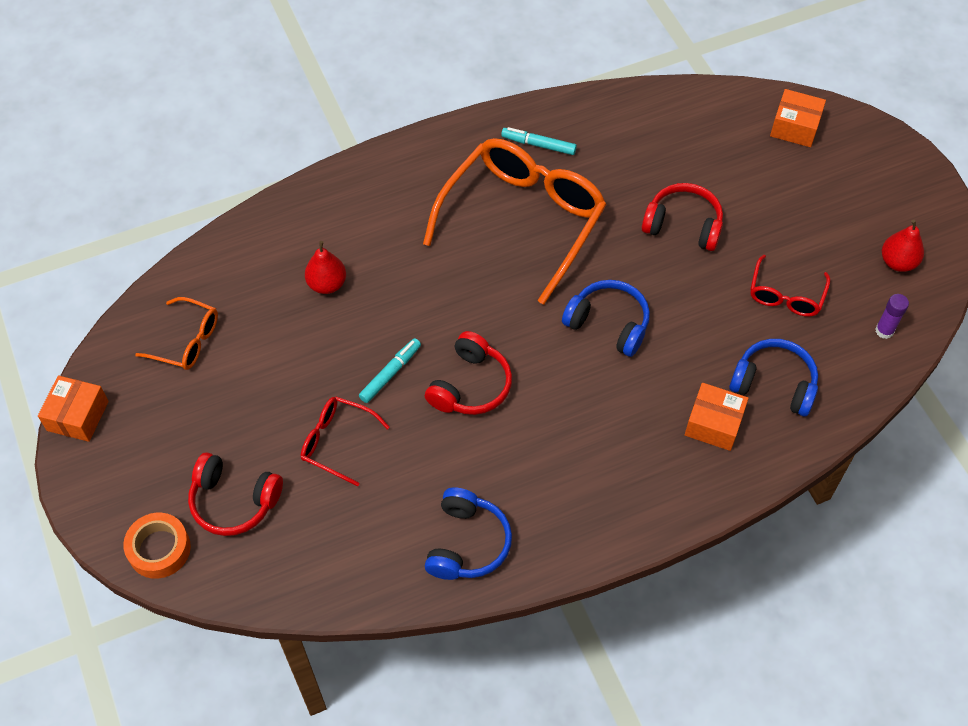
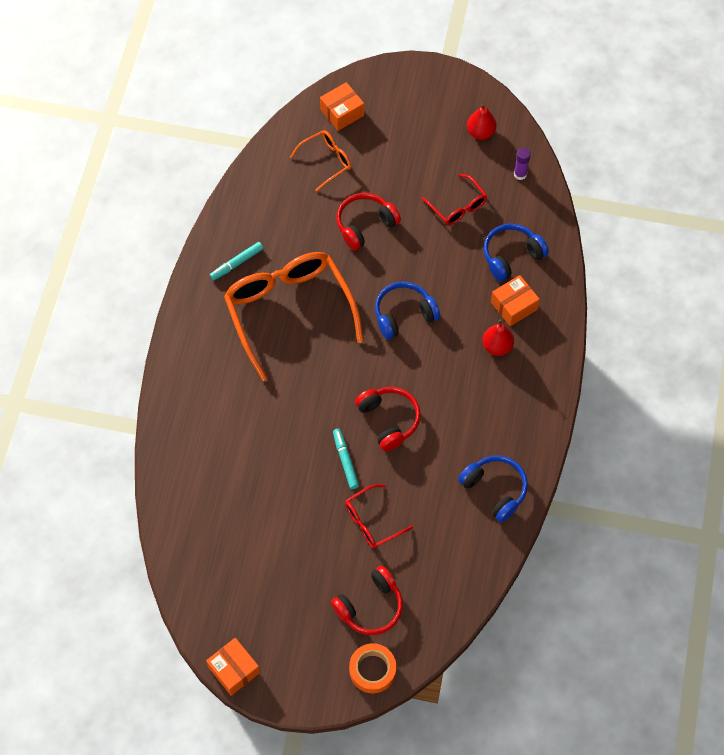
camera: 55 degrees left, 5 degrees up
orange glasses [135,297,218,370] -> orange glasses moved to [290,130,351,191]
red pear [305,241,346,294] -> red pear moved to [482,319,514,356]

